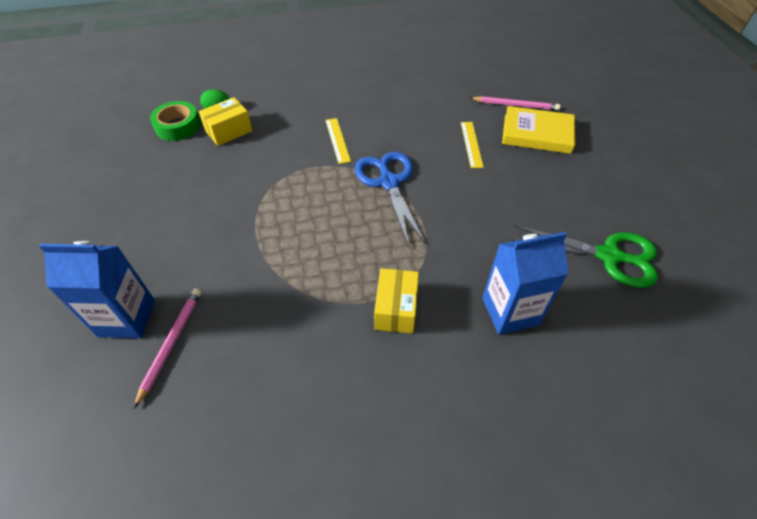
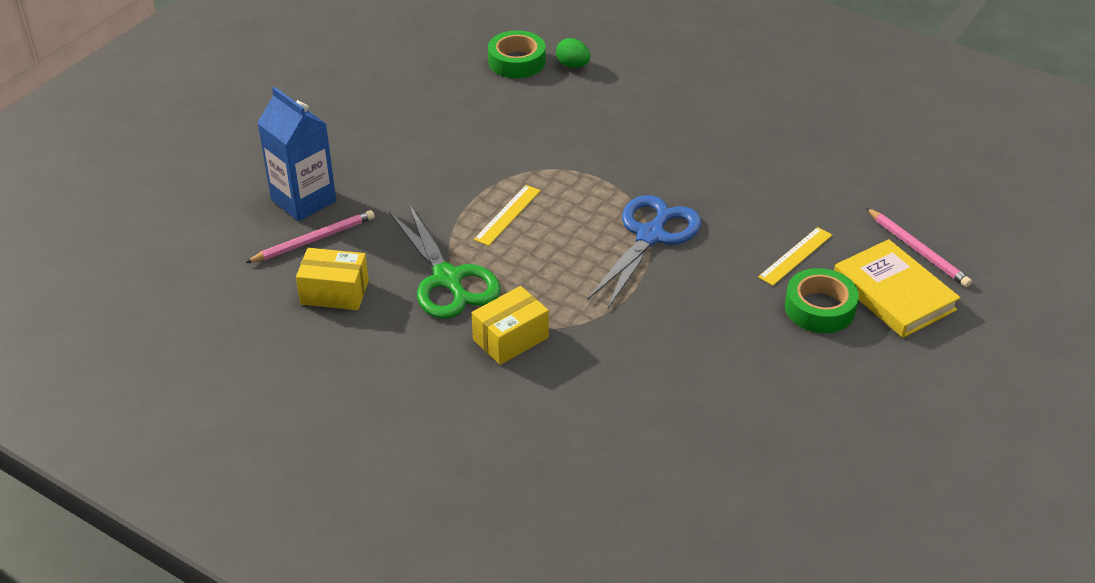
camera: 45 degrees right, 10 degrees down
yellow box [199,97,253,146] -> yellow box moved to [296,248,369,310]
yellow ruler [325,118,351,164] -> yellow ruler moved to [474,185,541,246]
blue carton [482,232,568,335] -> none
green scissors [511,225,658,288] -> green scissors moved to [389,204,501,319]
none -> green tape [785,268,859,333]

